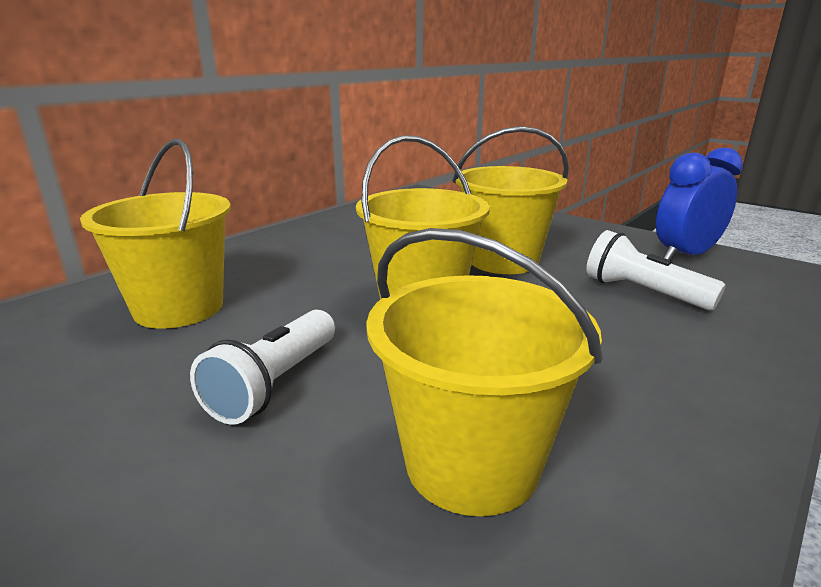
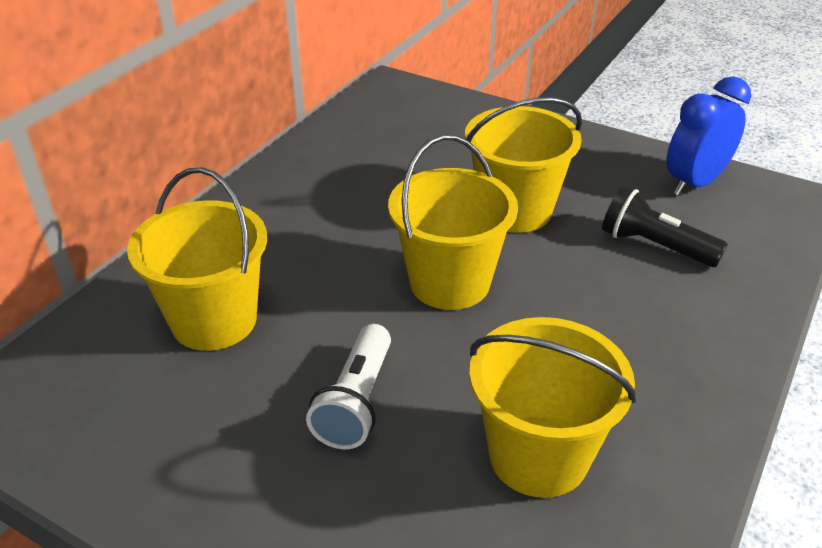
camera: 10 degrees left, 15 degrees up
white flashlight [586,230,726,310] -> black flashlight [602,186,728,267]

